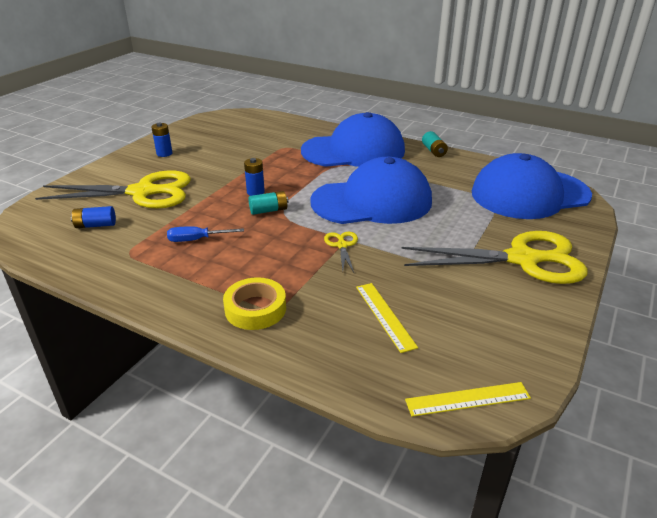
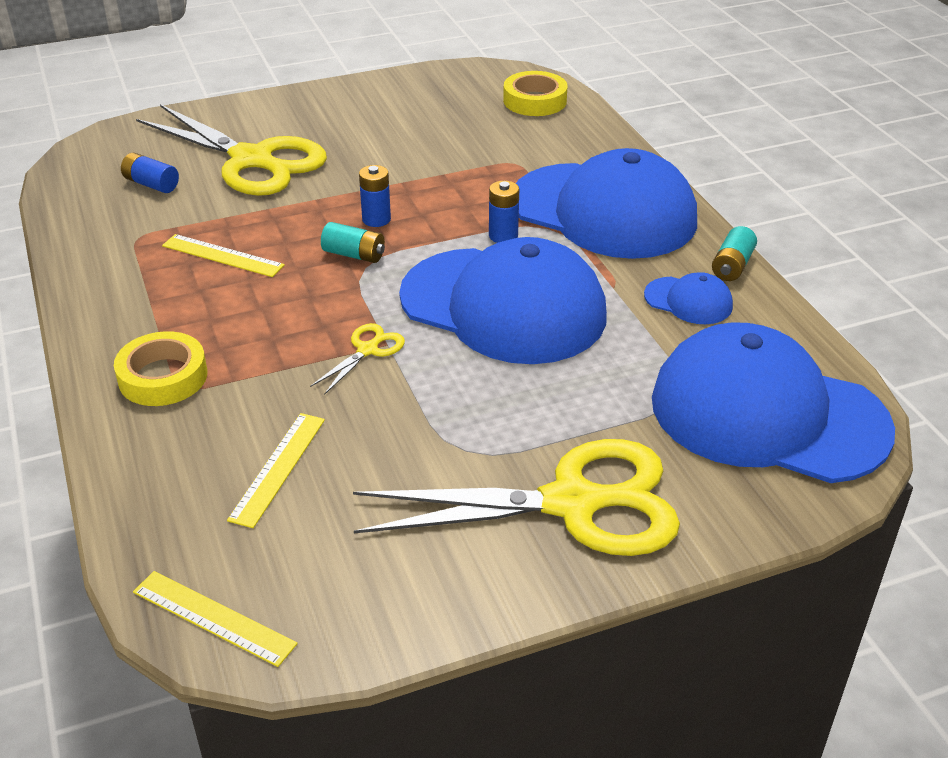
camera: 40 degrees right, 5 degrees up
blue battery [151,123,173,157] -> blue battery moved to [489,181,519,243]
blue screwdriver [167,226,244,242] -> yellow ruler [162,234,285,277]
yellow scissors [402,231,588,284] -> yellow scissors turned 45 degrees counterclockwise [353,439,680,556]
none -> yellow tape [503,71,568,116]
none -> blue cap [644,272,733,324]

